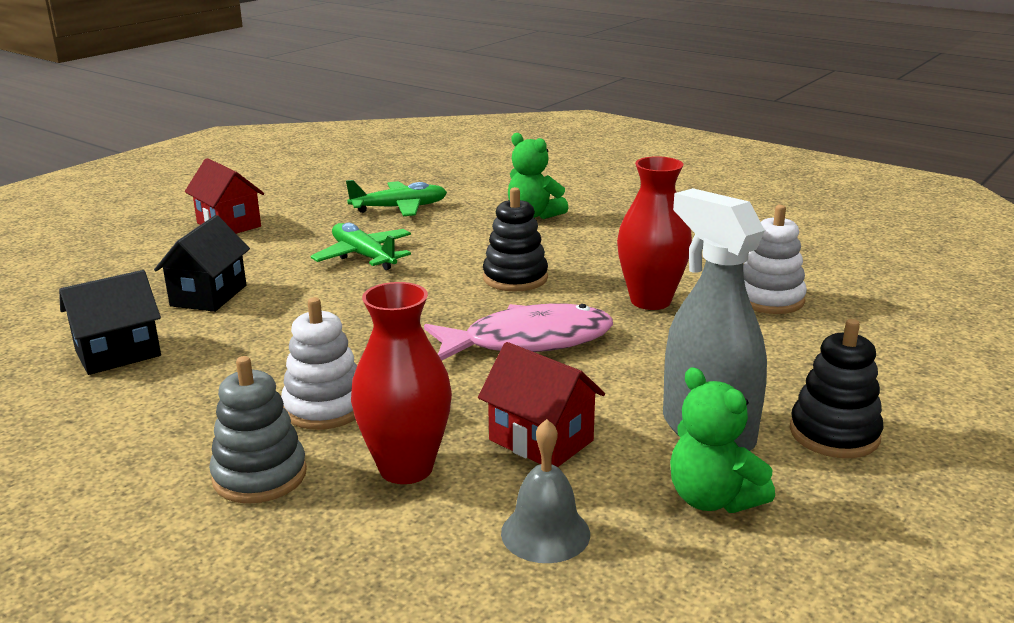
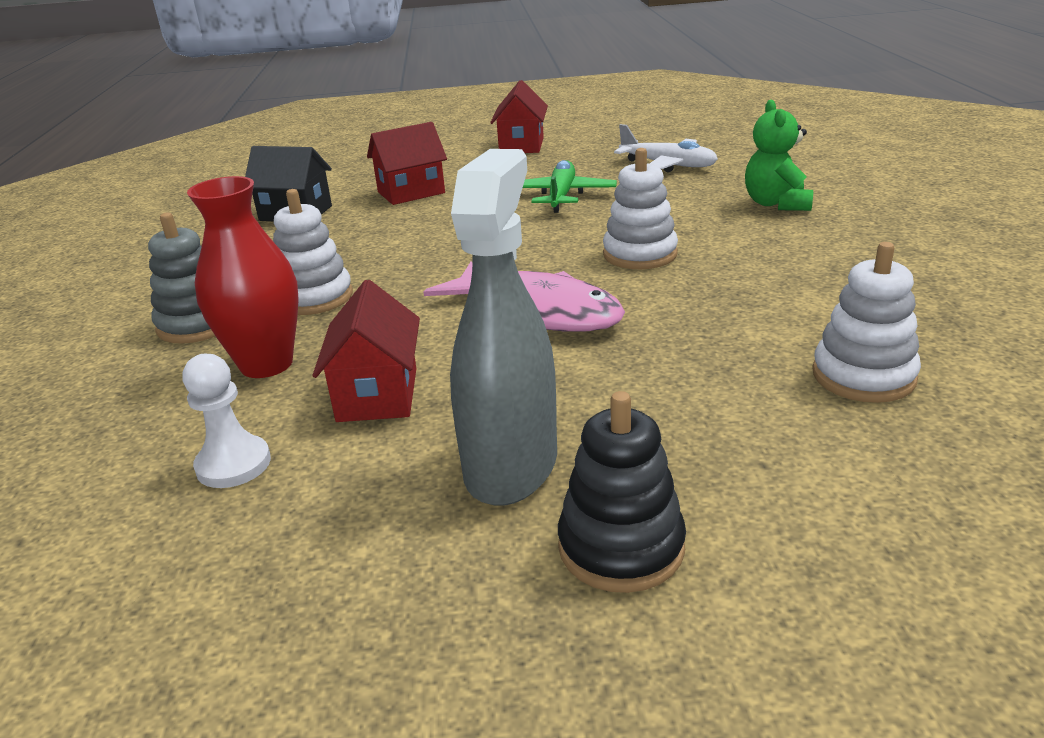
camera: 50 degrees right, 5 degrees up
black house [154,215,250,312] -> red house [367,122,447,205]
green plane [346,180,447,216] -> white plane [614,124,718,172]
black stacking toy [483,187,548,292] -> white stacking toy [603,148,678,269]
grey bell [501,419,590,563] -> white pawn [182,354,271,488]
red vase [617,156,692,310] -> none
green teddy bear [670,367,775,513] -> none

